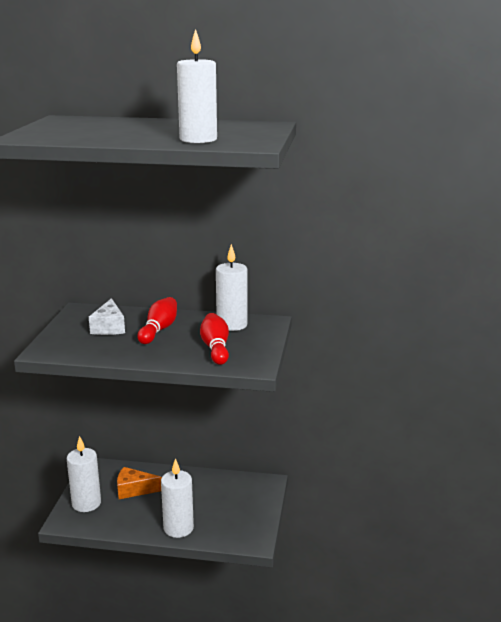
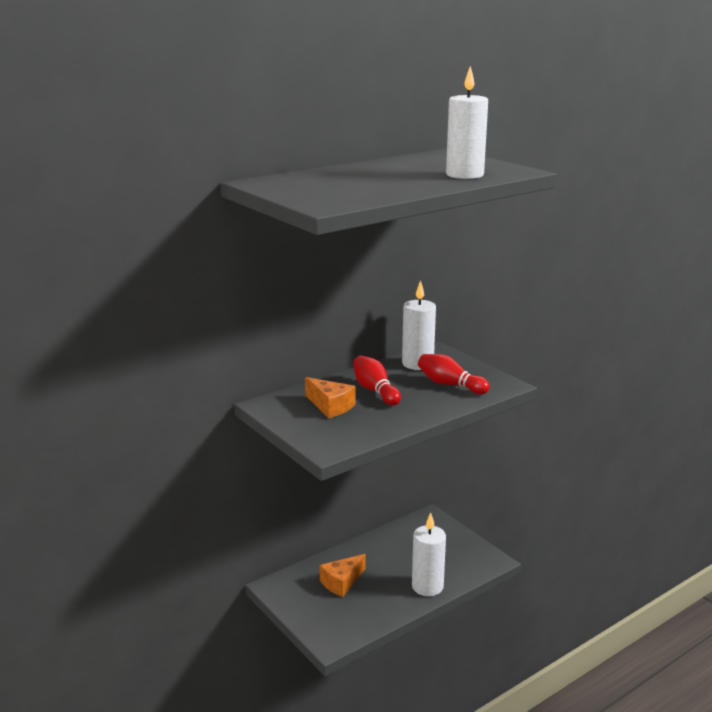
camera: 45 degrees left, 0 degrees up
white candle [67,436,101,512] -> none
white cheese [89,298,125,335] -> orange cheese [305,377,355,418]

